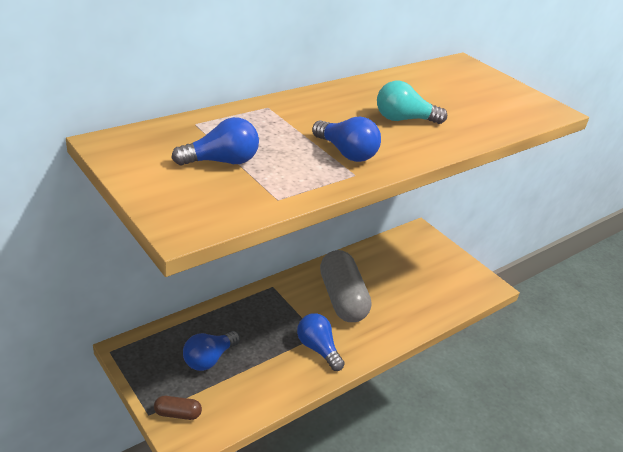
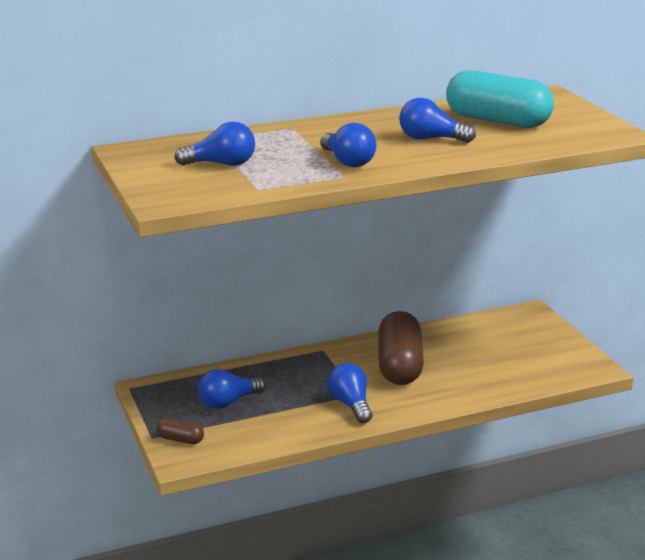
camera: 20 degrees right, 10 degrees down
grey capsule [320,250,371,322] -> brown capsule [378,311,424,385]
turquoise light bulb [377,81,447,124] -> blue light bulb [399,98,476,143]
none -> turquoise capsule [446,70,554,128]

